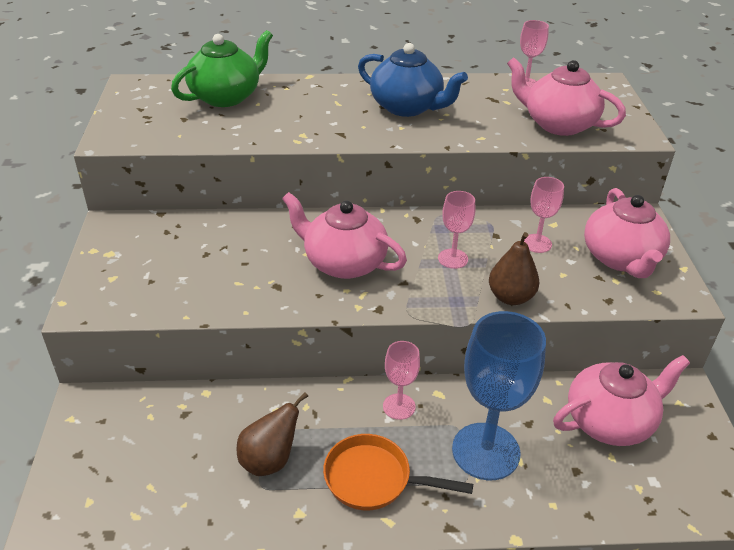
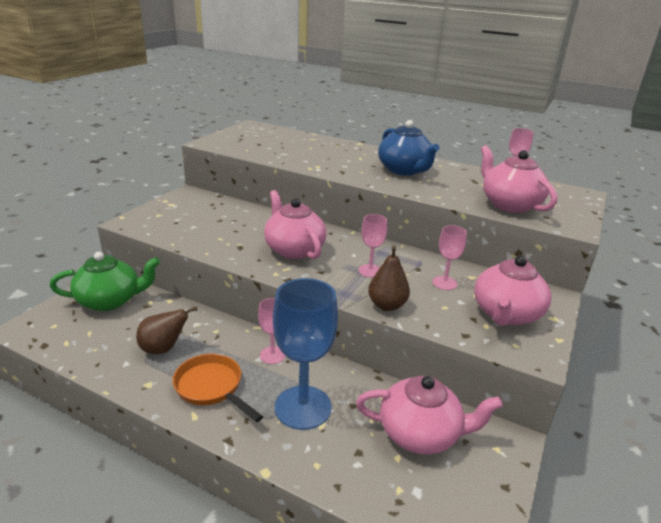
camera: 30 degrees right, 10 degrees down
green teapot [171,30,273,107] -> green teapot moved to [50,252,160,311]

